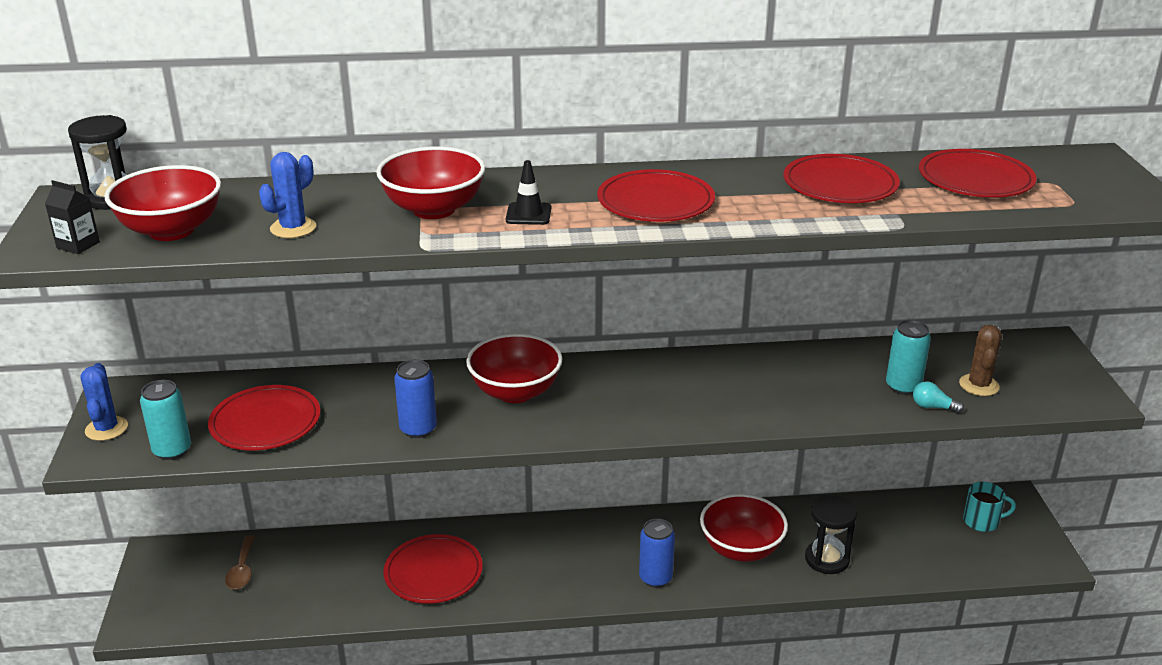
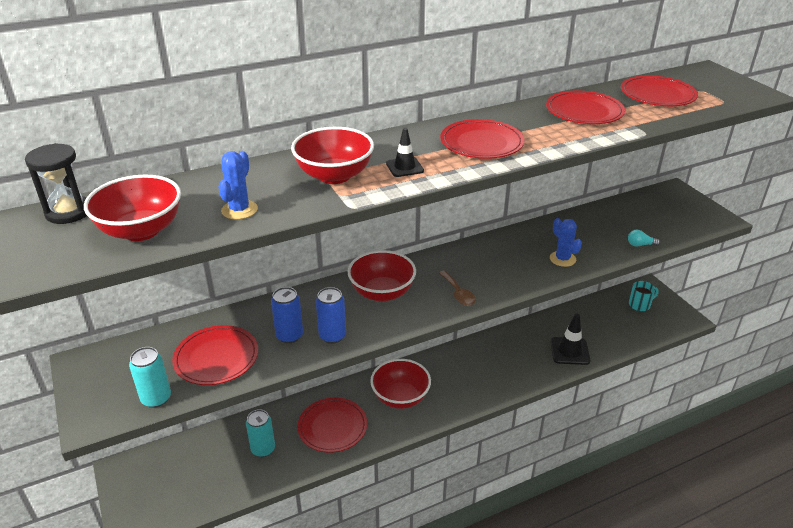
camera: 20 degrees left, 5 degrees up
black carton [45,180,100,254] -> none
blue cactus [81,363,128,441] -> blue cactus moved to [550,218,582,267]
brown spoon [225,535,255,589] -> brown spoon moved to [439,270,476,306]
blue can [639,519,675,588] -> blue can moved to [271,287,303,343]
red bowl [700,494,788,562] -> red bowl moved to [370,359,431,409]
black hourglass [805,495,857,574] -> black traffic cone [550,314,590,365]
turquoise can [886,320,931,395] -> turquoise can moved to [246,409,275,457]
brown cactus [959,325,1002,396] -> none

